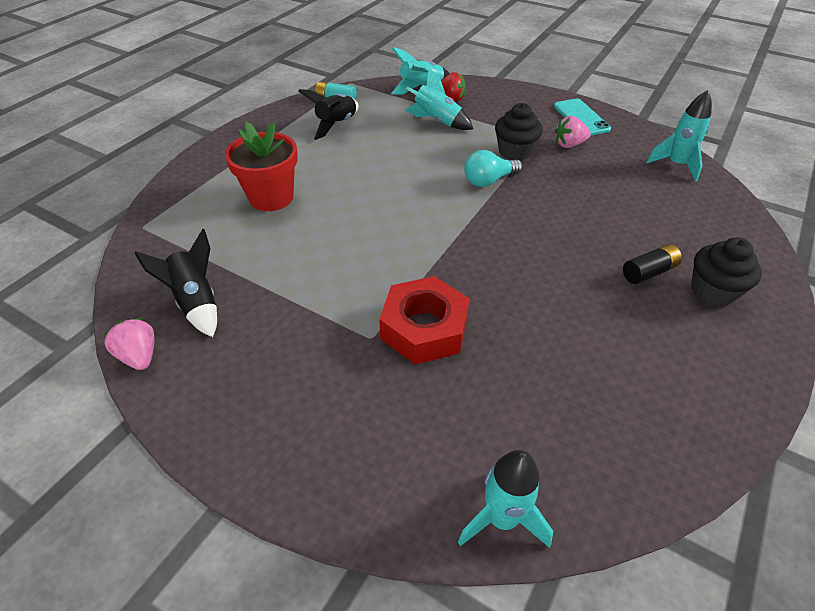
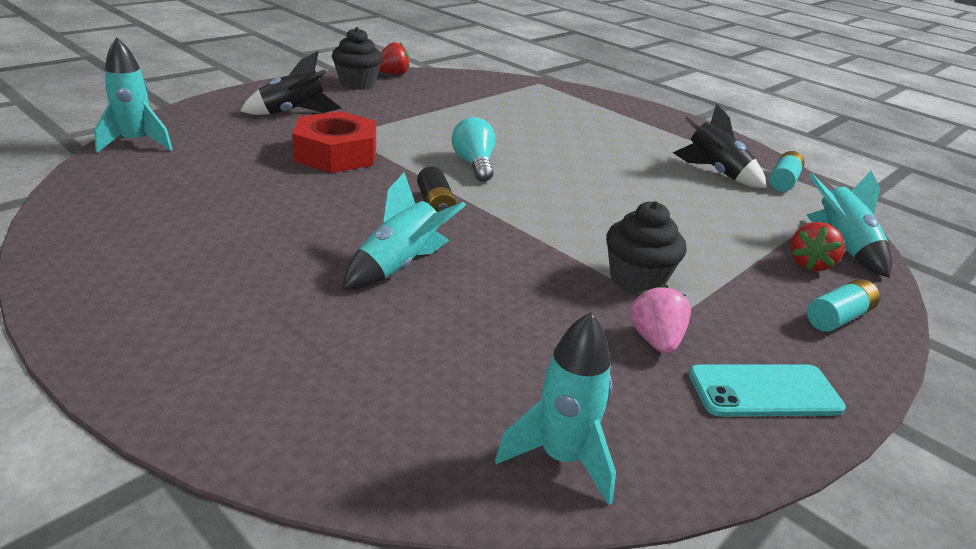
camera: 100 degrees right, 15 degrees down
pink strawberry [104,318,155,370] -> red strawberry [379,42,410,75]
black rocket [135,229,217,337] -> black rocket moved to [241,51,341,115]
red flower pot [225,122,298,211] -> none
turquoise rocket [404,68,473,130] -> turquoise rocket moved to [342,172,466,290]
turquoise light bulb [464,150,522,187] -> turquoise light bulb moved to [452,117,495,182]
black battery [623,244,682,284] -> black battery moved to [417,167,457,212]
black cupcake [691,237,762,307] -> black cupcake moved to [332,27,383,90]
none -> turquoise battery [807,279,880,332]

